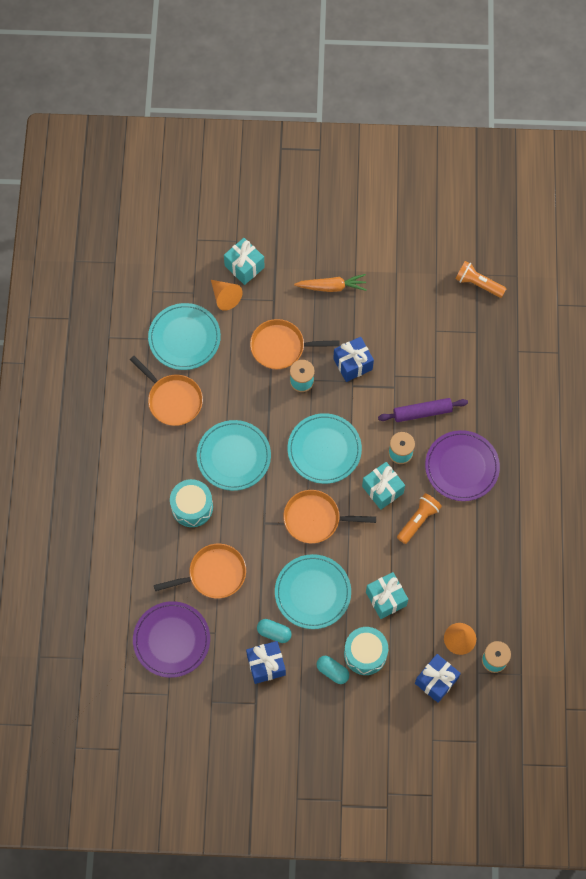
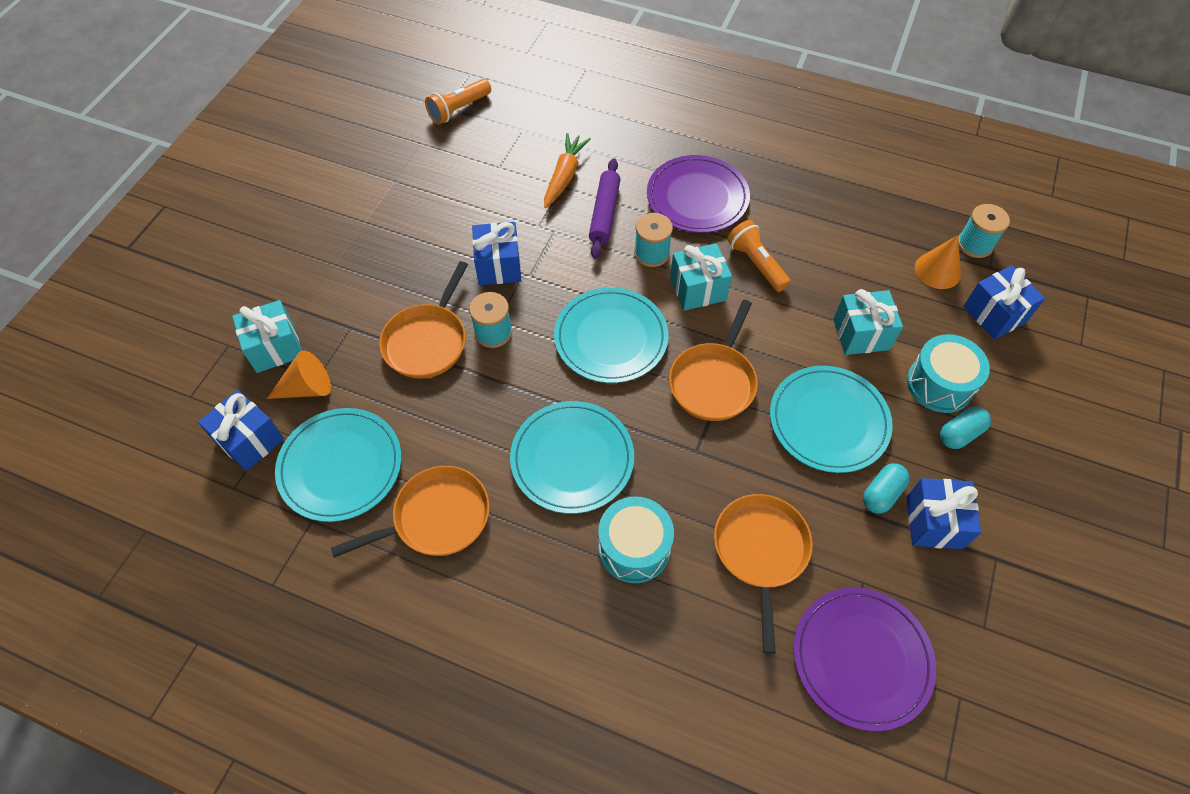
camera: 70 degrees left, 10 degrees down
orange carrot [294,274,367,292] -> orange carrot moved to [544,133,591,208]
none -> blue gift [198,390,284,471]

